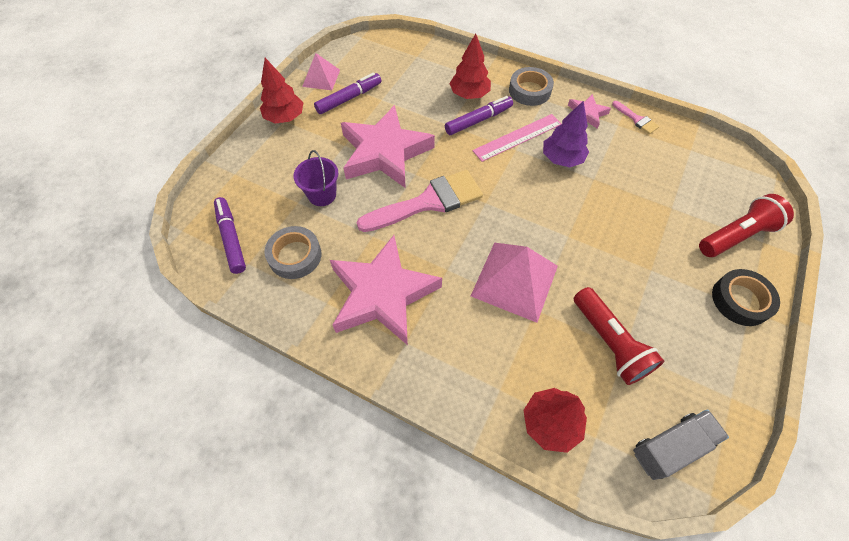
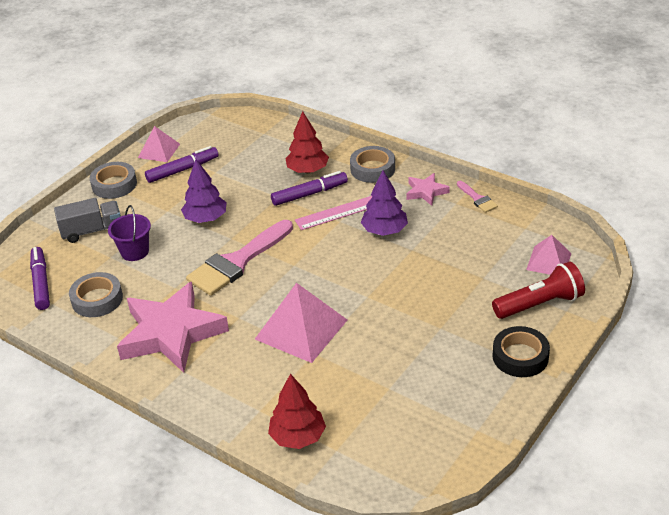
camera: 10 degrees right, 20 degrees down
red tree [260,58,303,124] -> grey tape [90,162,137,199]
pink star [341,105,435,188] -> purple tree [181,159,227,223]
pink brush [357,170,483,232] -> pink brush turned 150 degrees clockwise [186,220,293,296]
red flashlight [574,287,664,385] -> none
grey truck [633,409,729,480] -> grey truck moved to [54,198,121,243]
none -> pink pyramid [526,235,571,275]

